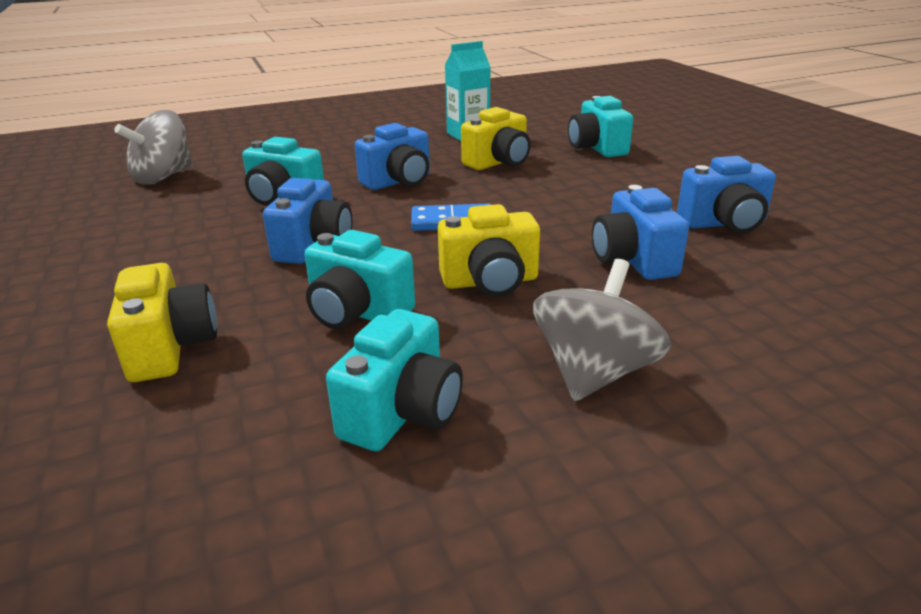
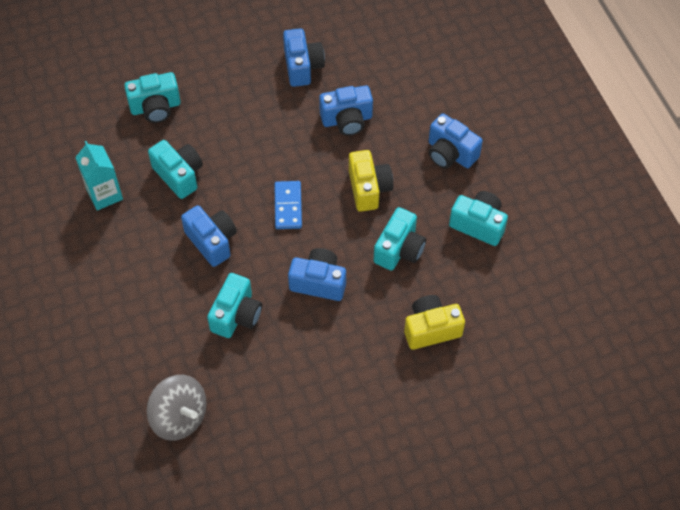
camera: 90 degrees left, 30 degrees up
yellow camera [461,107,531,170] -> turquoise camera [148,140,203,199]
grey spinning top [533,259,671,401] -> blue camera [429,113,483,169]

